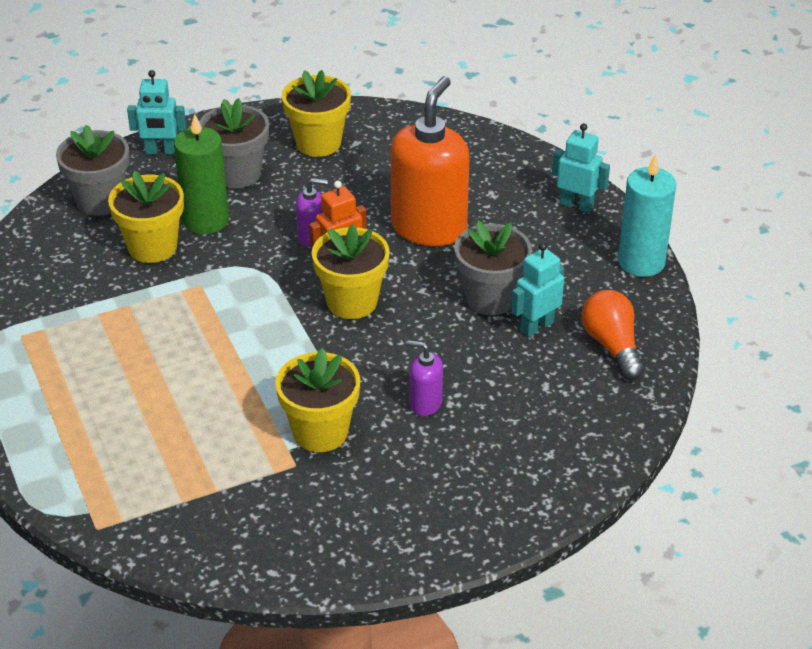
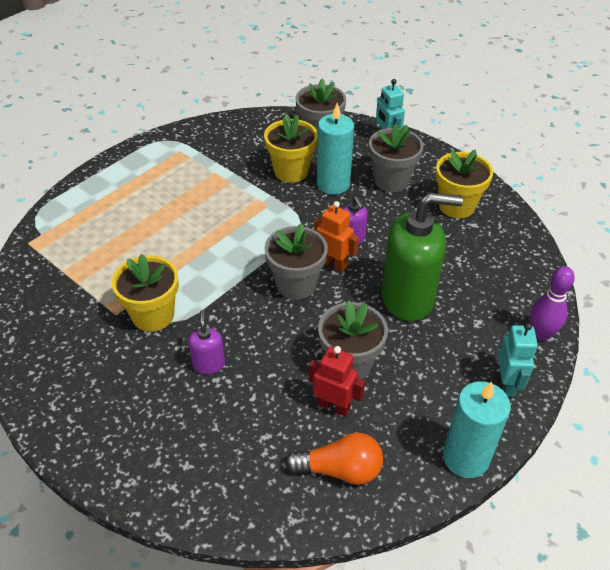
camera: 65 degrees right, 5 degrees up
green candle [174,114,229,234] -> turquoise candle [317,103,354,195]
yellow flower pot [312,224,390,319] -> grey flower pot [264,223,328,300]
orange soap dispenser [390,76,470,246] -> green soap dispenser [381,193,463,321]
turquoise robot [511,243,565,337] -> red robot [309,346,365,417]
orange light bulb [581,290,644,380] -> orange light bulb turned 45 degrees clockwise [285,433,383,485]
none -> purple bowling pin [530,266,575,341]

